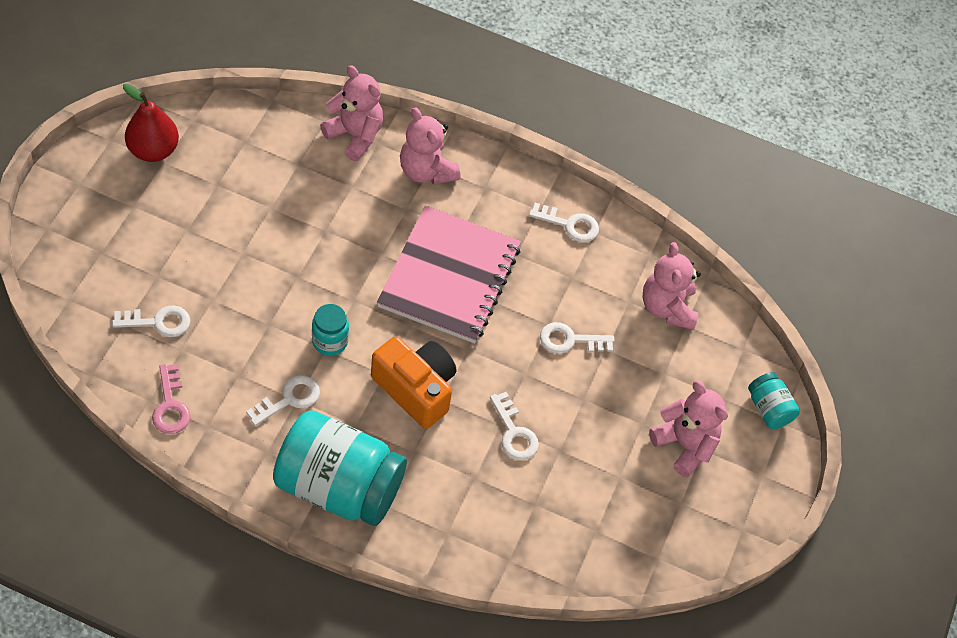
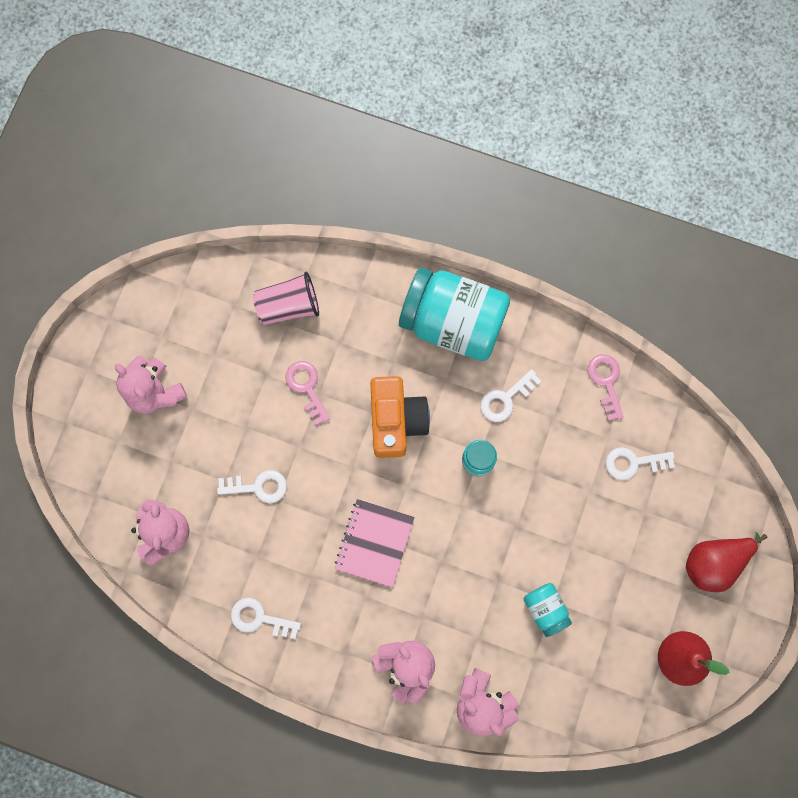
camera: 175 degrees left, 20 degrees up
orange camera [371,336,456,429] -> orange camera turned 135 degrees counterclockwise [370,376,430,458]
pink notebook [377,206,521,344] -> pink notebook [334,499,415,587], size x0.61
white key [490,392,539,460] -> pink key [285,361,330,425]
turquoise jar [748,372,800,429] -> turquoise jar moved to [524,583,572,637]
none -> pink cup [253,272,319,325]
none -> red pear [686,532,767,592]

